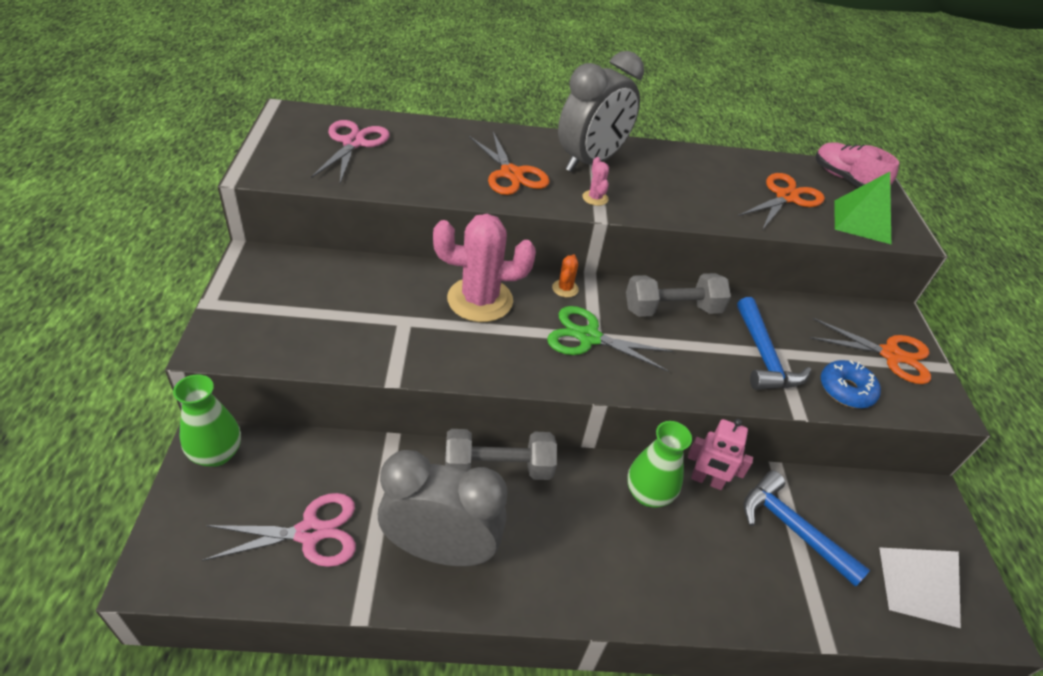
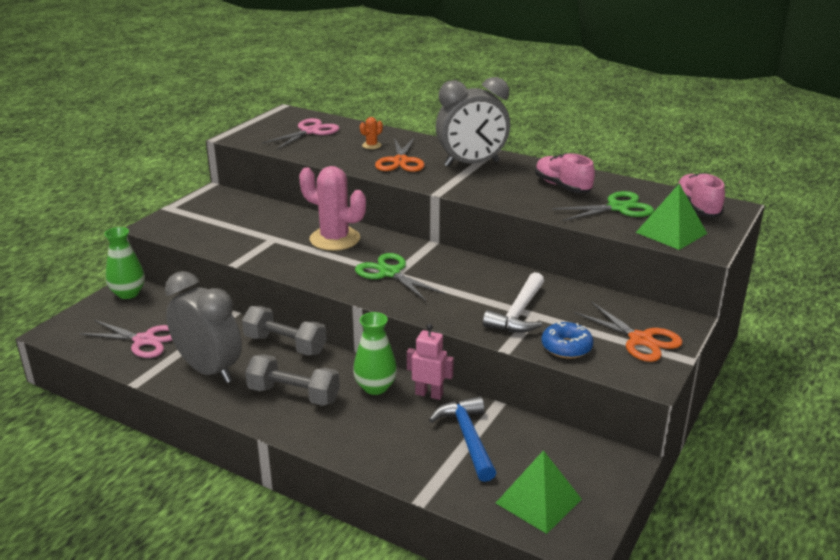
camera: 35 degrees right, 15 degrees down
orange cactus [552,254,579,297] -> orange cactus moved to [360,117,383,149]
pink cactus [582,157,609,206] -> none
grey dumbbell [626,273,731,317] -> grey dumbbell moved to [245,354,340,406]
pink robot [688,419,753,490] -> pink robot turned 150 degrees clockwise [407,324,454,400]
blue hammer [737,297,811,390] -> white hammer [483,272,544,333]
orange scissors [738,173,825,230] -> green scissors [552,191,654,221]
white pyramid [879,547,961,628] -> green pyramid [496,450,582,534]
none -> pink shoe [535,153,595,193]

